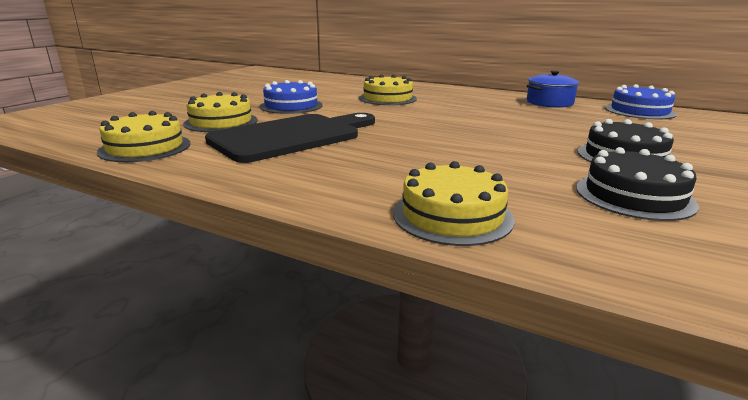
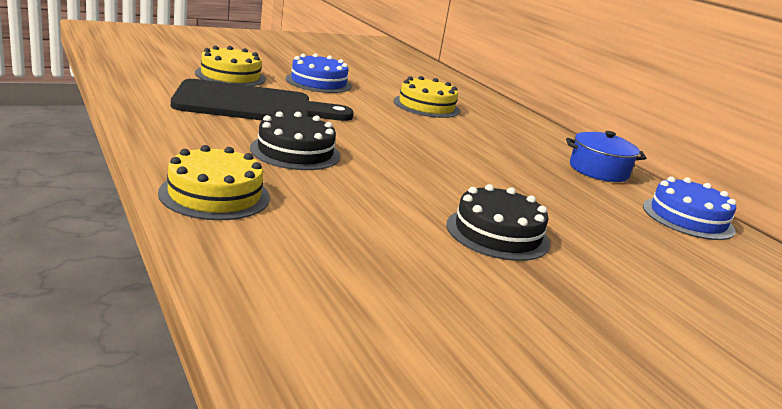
camera: 30 degrees right, 0 degrees up
yellow cake [97,111,190,162] -> none
black cake [576,147,699,221] -> black cake moved to [250,111,340,170]

